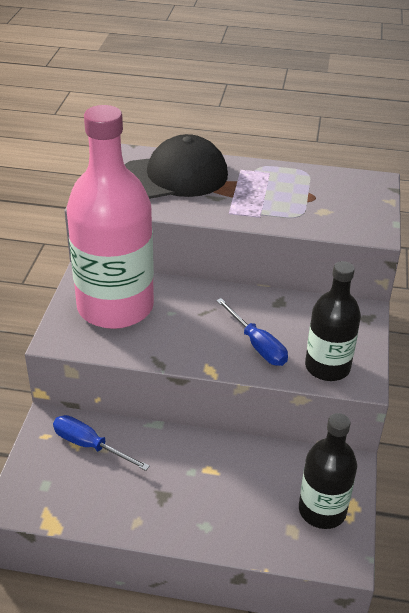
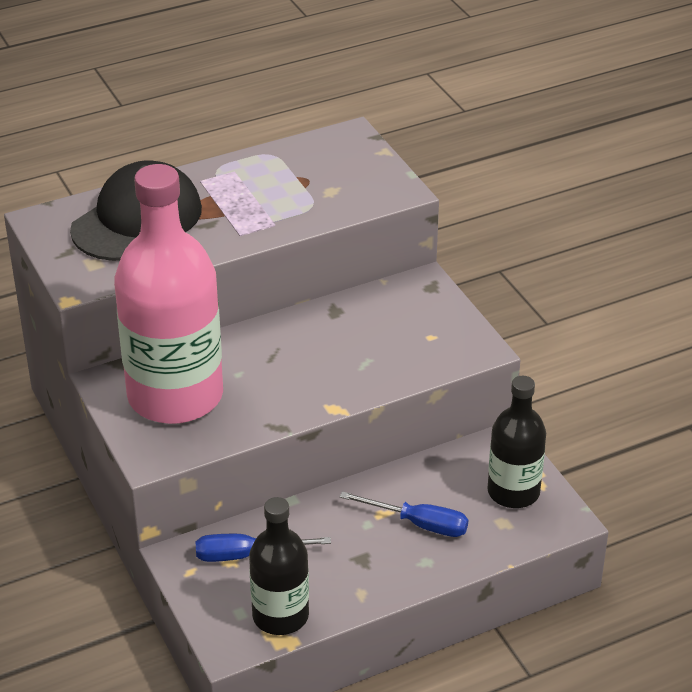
camera: 35 degrees left, 0 degrees up
blue screwdriver [216,298,288,366] -> blue screwdriver moved to [340,491,468,537]
black bottle [305,261,361,381] -> black bottle moved to [249,497,309,635]

